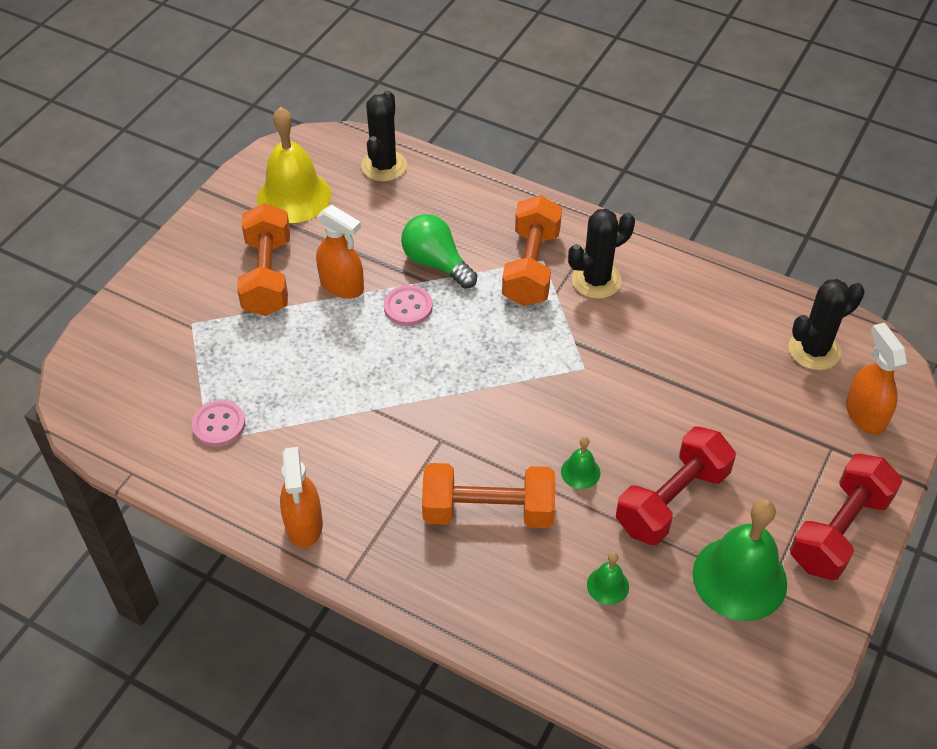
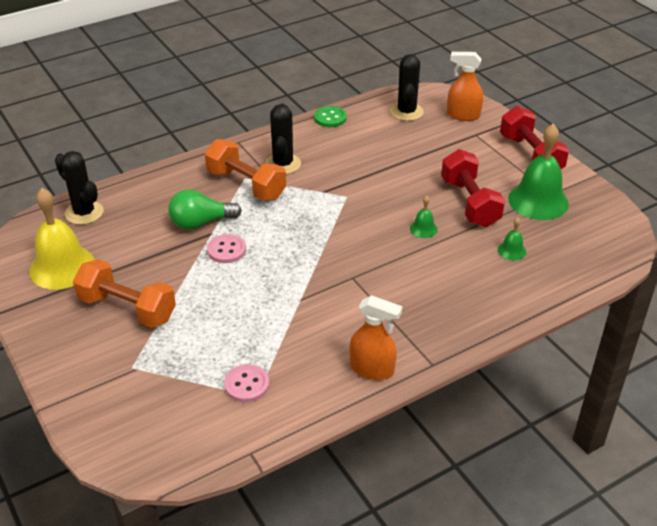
camera: 60 degrees left, 10 degrees down
orange spray bottle [316,205,364,299] -> none
orange dumbbell [422,463,555,528] -> none
none -> green button [314,106,347,127]

